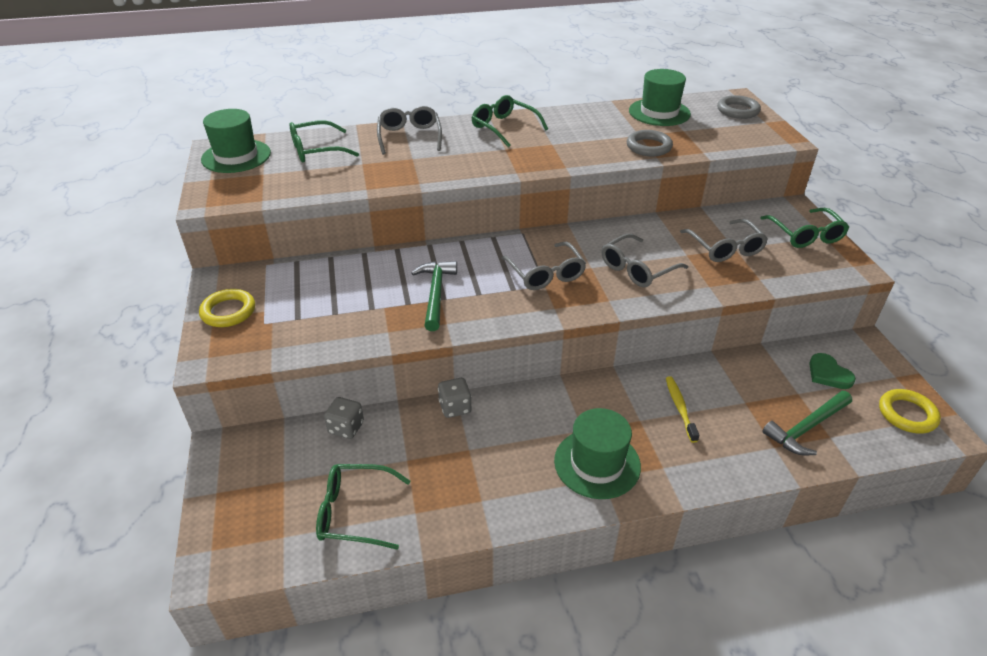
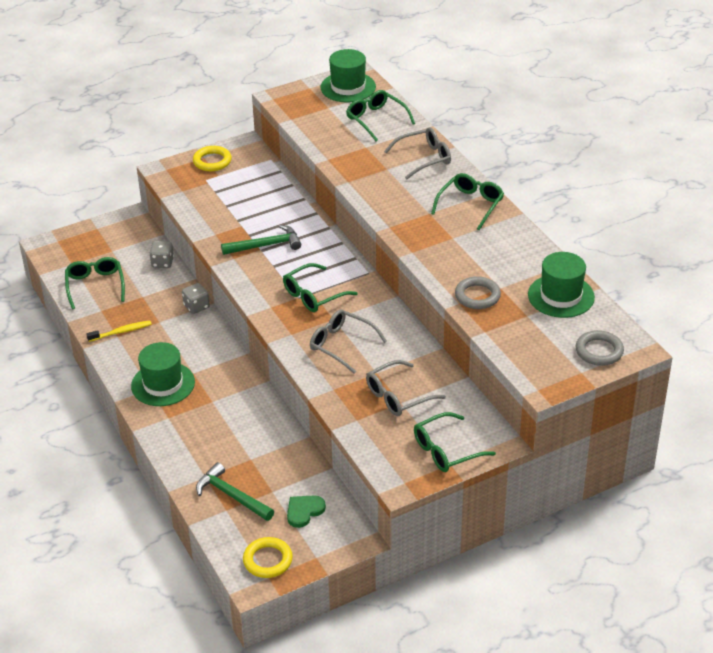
camera: 75 degrees right, 0 degrees up
grey glasses [501,242,586,290] -> green glasses [283,263,358,312]
yellow toothbrush [666,376,700,443] -> yellow toothbrush moved to [87,321,152,342]

